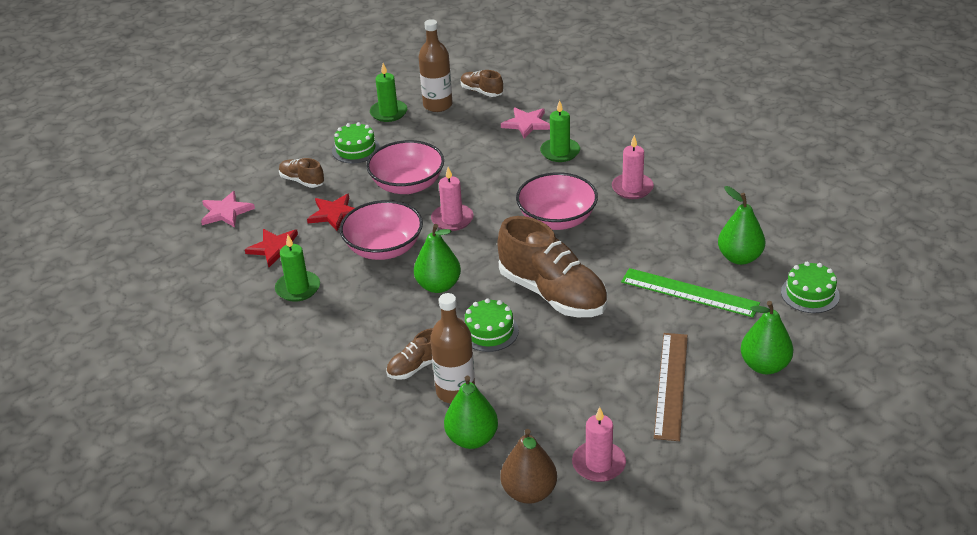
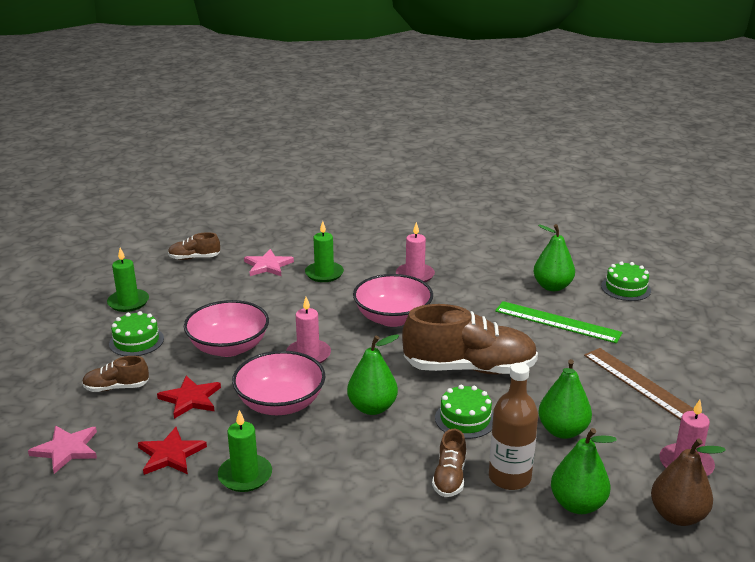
camera: 45 degrees left, 10 degrees down
brown bottle [418,19,453,112] -> none
green ruler [621,268,760,317] -> green ruler turned 45 degrees clockwise [495,301,623,343]
green pear [741,301,793,374] -> green pear moved to [538,359,592,439]

